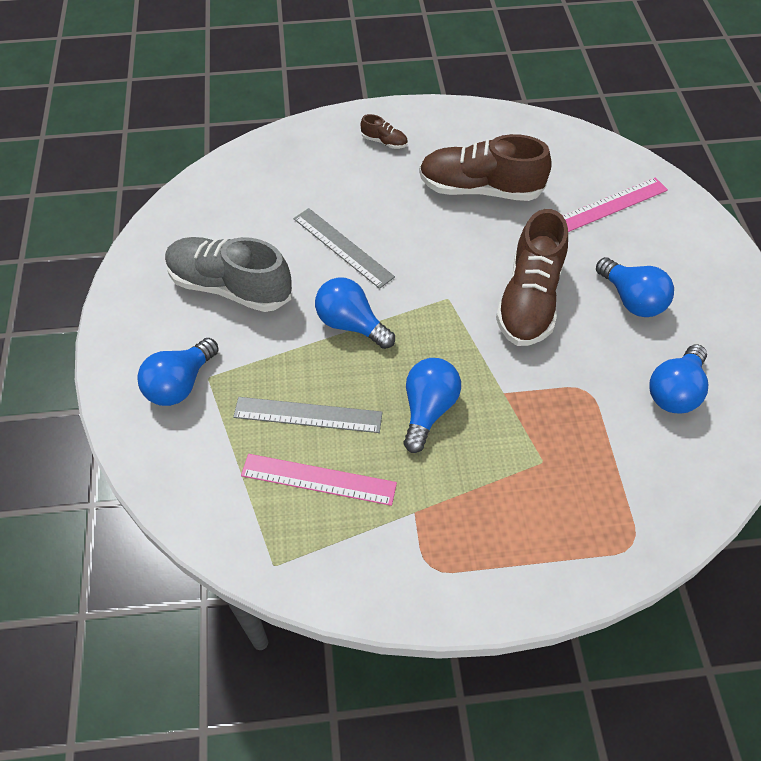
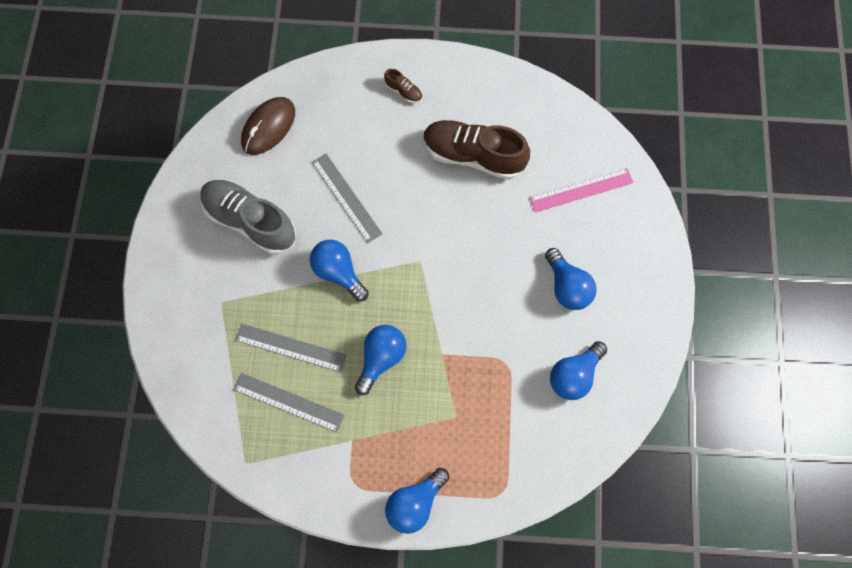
camera: 10 degrees right, 15 degrees up
blue light bulb [137,338,219,406] -> blue light bulb moved to [385,468,449,534]
pink ruler [241,454,397,506] -> grey ruler [233,373,345,432]
brown shoe [496,209,568,346] -> none
none -> brown mouse [241,97,295,155]

